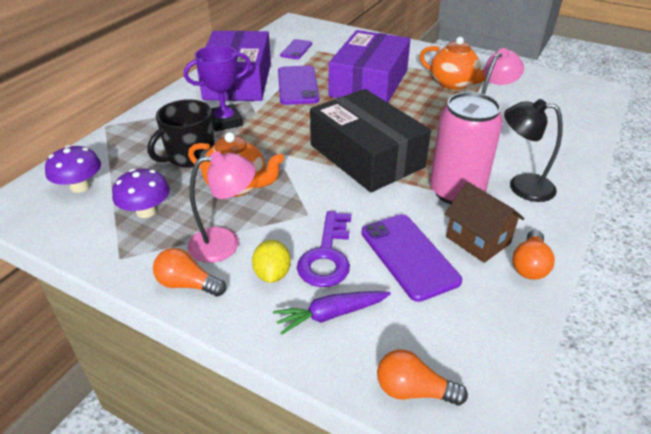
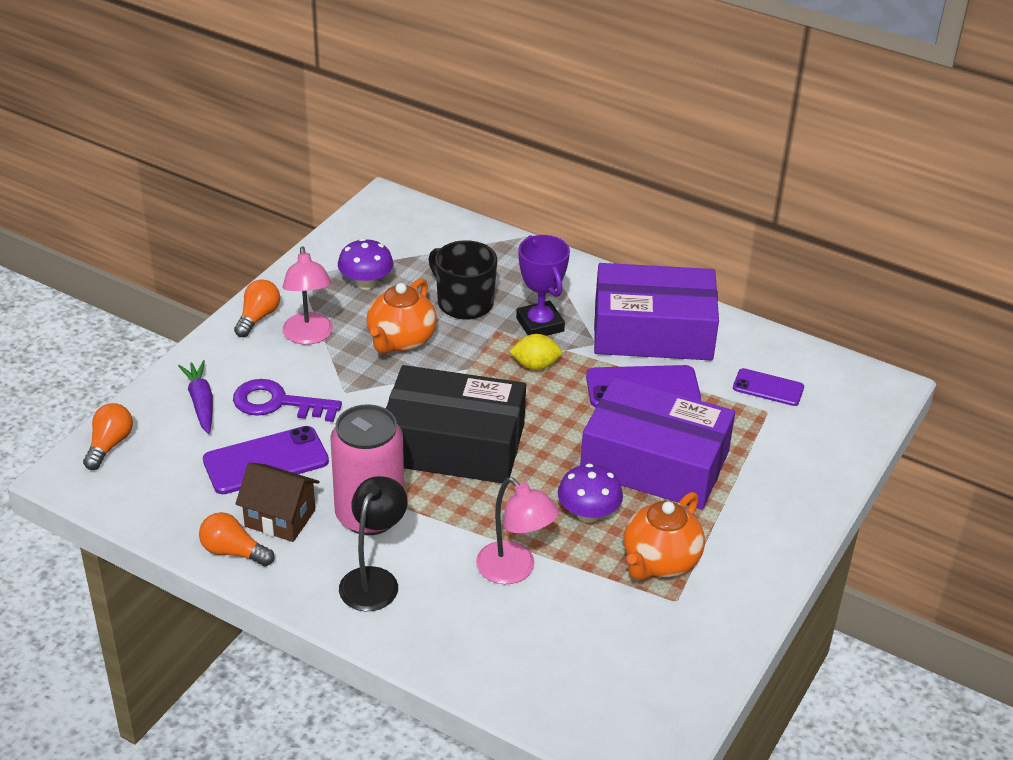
camera: 90 degrees right, 0 degrees up
purple mushroom [45,145,101,193] -> purple mushroom moved to [558,463,623,523]
yellow lemon [252,240,291,283] -> yellow lemon moved to [509,334,562,370]
black box [310,89,431,192] -> black box turned 45 degrees clockwise [386,365,526,483]
brown house [445,182,524,263] -> brown house turned 60 degrees clockwise [236,462,320,542]

